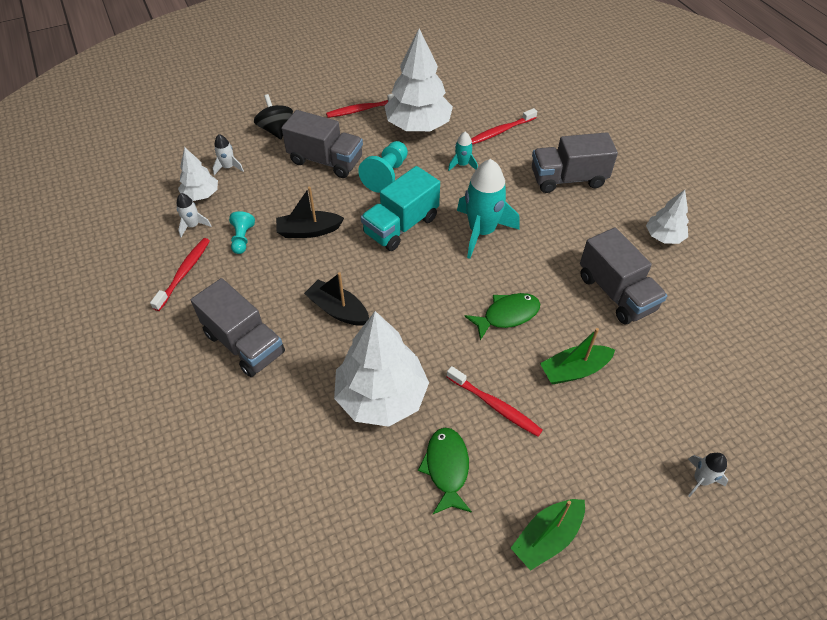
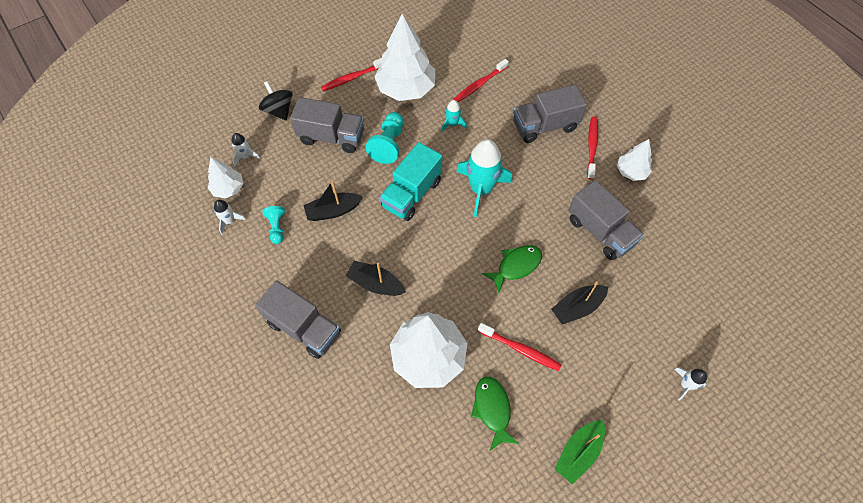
camera: 10 degrees left, 10 degrees up
red toothbrush [150,238,210,311] -> red toothbrush moved to [587,117,598,180]
green boat [540,328,615,384] -> black boat [551,281,608,325]

